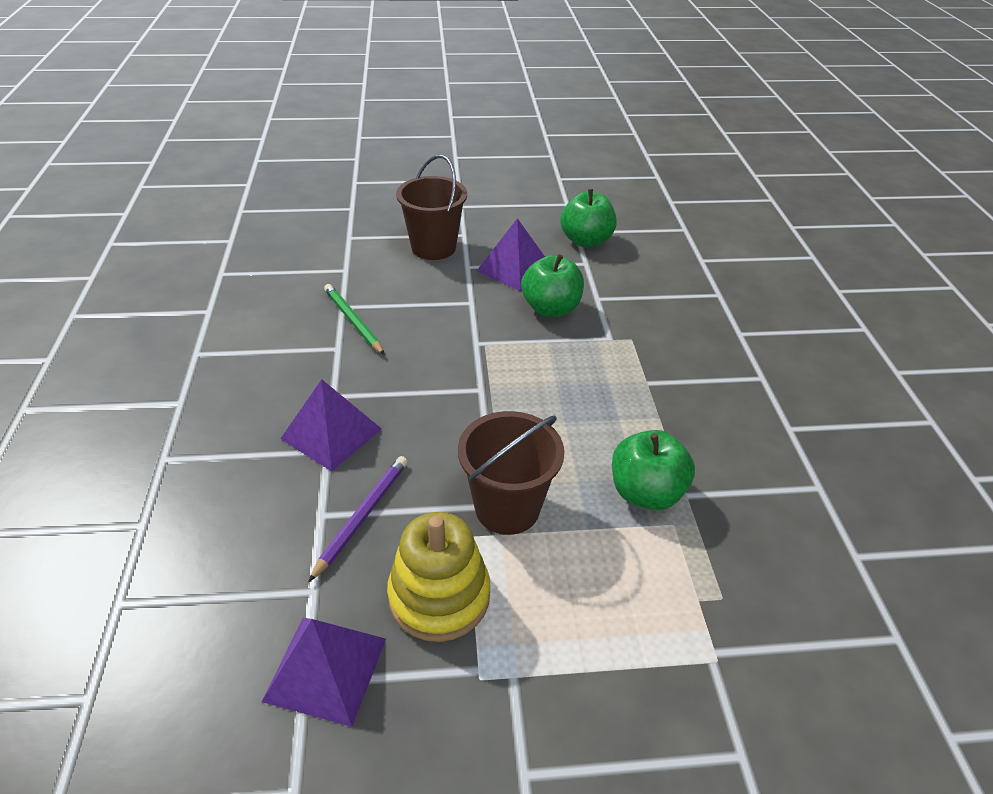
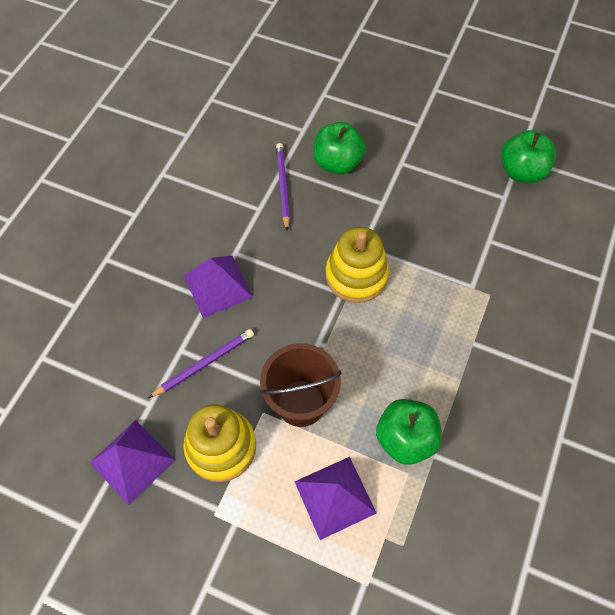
camera: 30 degrees right, 20 degrees up
green pencil [324,284,385,355] -> purple pencil [276,143,290,231]
brown bucket [396,155,467,260] -> none
purple pyramid [477,218,545,291] -> purple pyramid moved to [294,457,377,540]
green apple [521,254,584,317] -> green apple moved to [313,122,366,174]
none -> yellow stacking toy [325,227,389,303]

